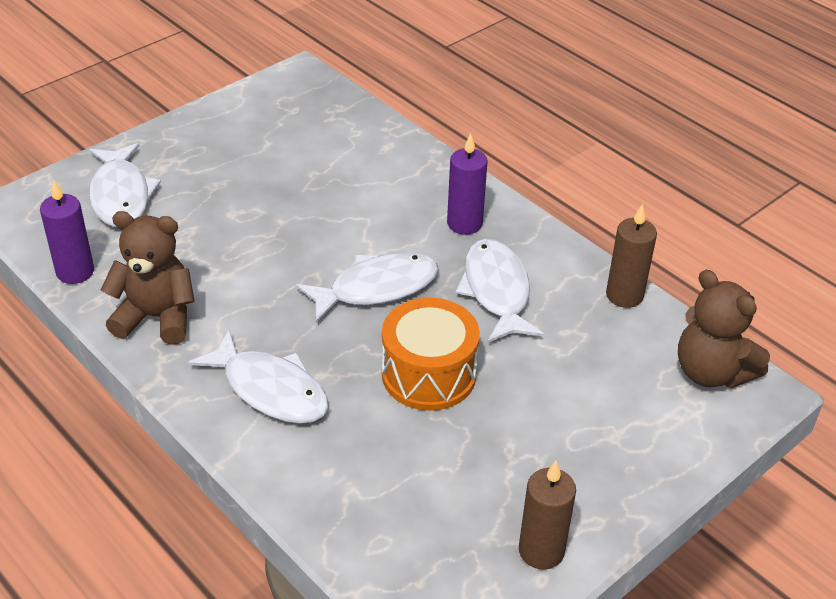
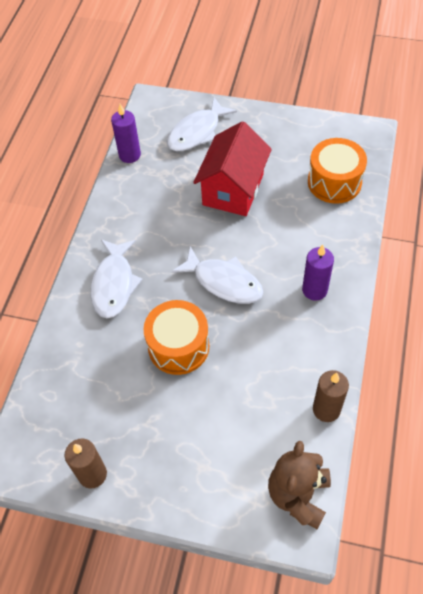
camera: 60 degrees right, 15 degrees up
brown teddy bear [101,211,195,345] -> none
white fish [455,239,544,343] -> none
none -> red house [193,121,272,216]
none -> orange drum [308,138,367,204]

